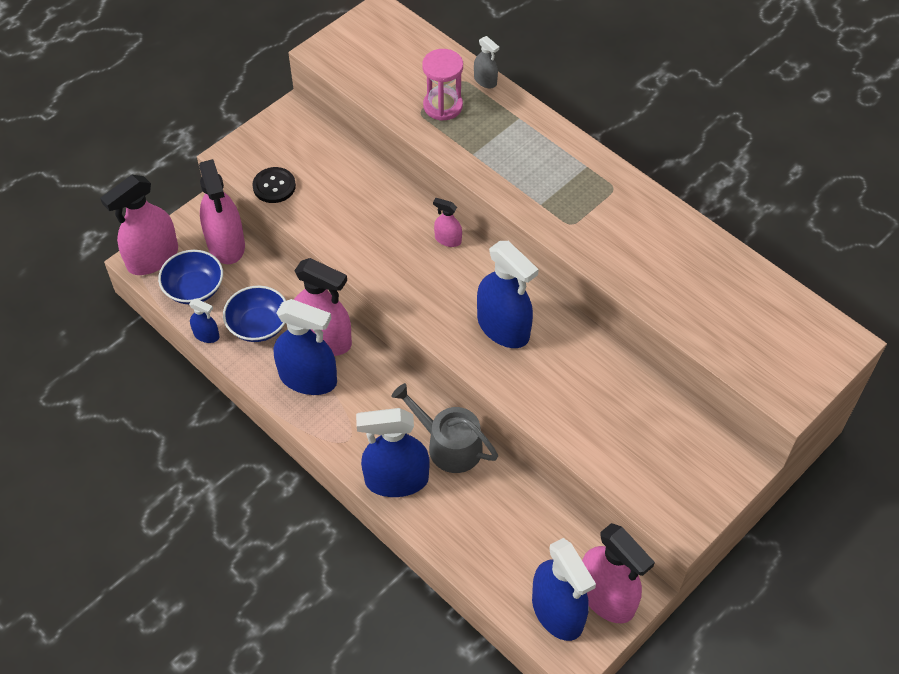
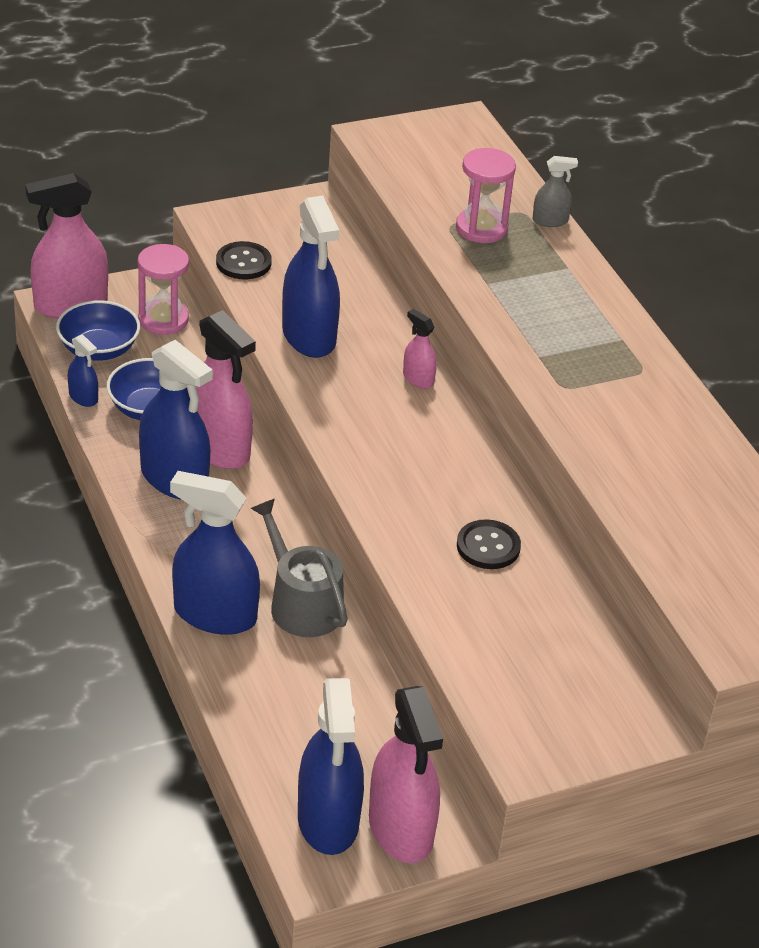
camera: 20 degrees right, 15 degrees down
pink spray bottle [199,159,245,264] -> pink hourglass [138,244,189,335]
grey spray bottle [474,36,499,88] -> grey spray bottle turned 75 degrees counterclockwise [533,156,578,227]
blue spray bottle [477,241,539,348] -> blue spray bottle moved to [282,196,340,358]
none -> black button [457,519,521,569]

